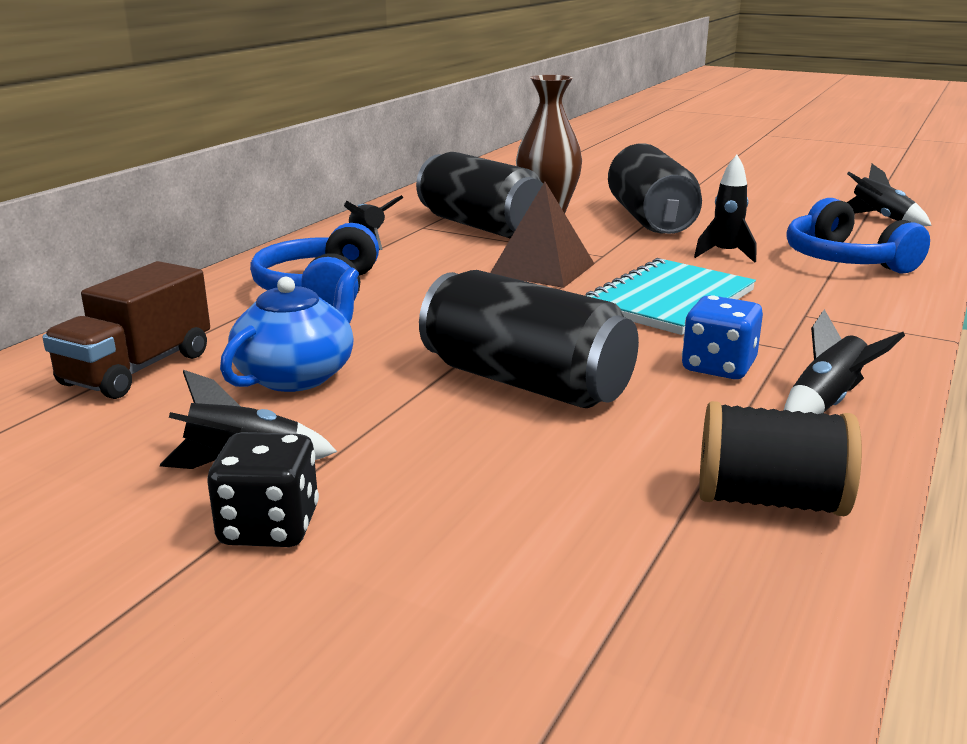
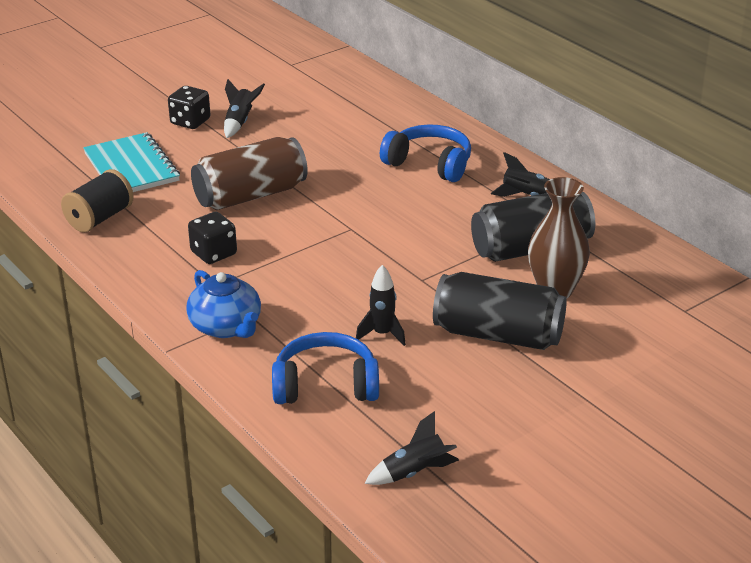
camera: 115 degrees right, 10 degrees up
brown truck [42,261,210,399] -> none
blue teapot [220,267,359,392] -> blue teapot moved to [186,270,261,338]
black can [419,270,639,408] -> brown can [191,137,308,210]
brown pyramid [490,182,595,288] -> none
turquoise notebook [585,258,756,335] -> turquoise notebook moved to [83,132,180,192]
blue dice [682,295,763,379] -> black dice [188,212,237,264]
black rocket [784,309,905,414] -> none

